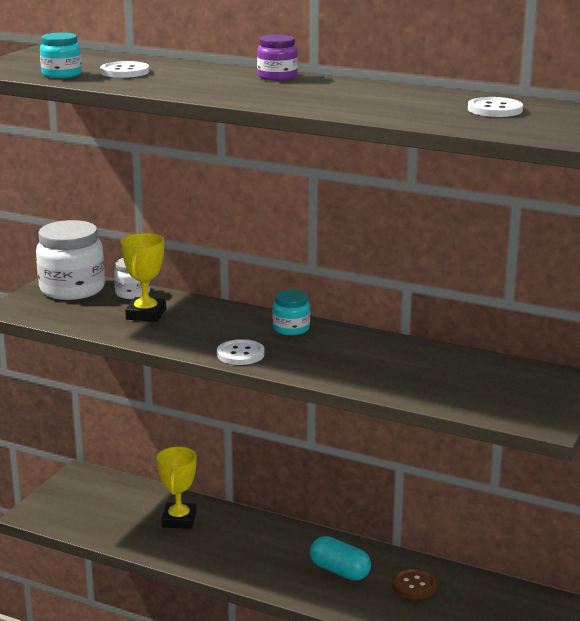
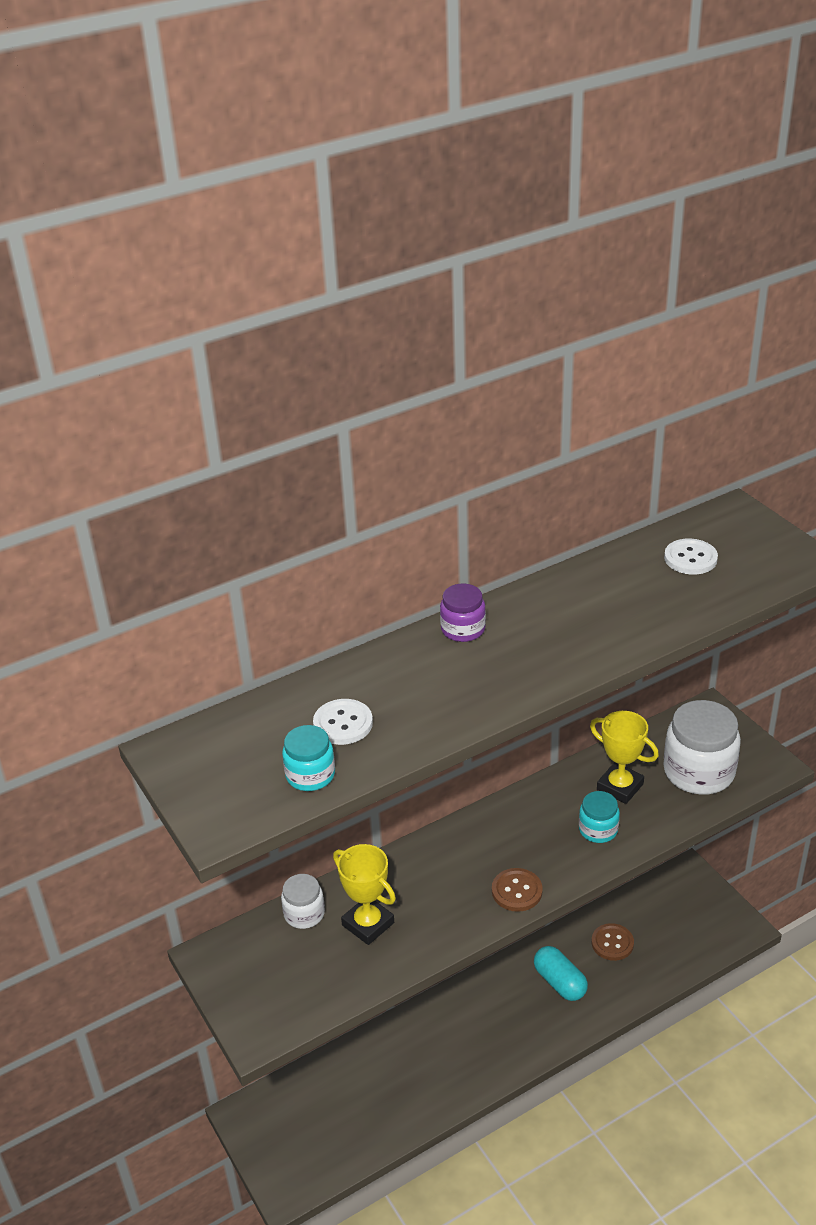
camera: 55 degrees left, 15 degrees up
white jar [36,220,105,300] -> white jar moved to [663,700,741,795]
yellow trophy [157,447,197,529] -> yellow trophy moved to [590,711,659,804]
white button [217,339,265,365] -> brown button [492,868,543,912]
turquoise jar [272,290,310,335] -> turquoise jar moved to [579,791,620,843]
turquoise capsule [310,536,371,581] -> turquoise capsule turned 75 degrees clockwise [534,946,588,1001]

